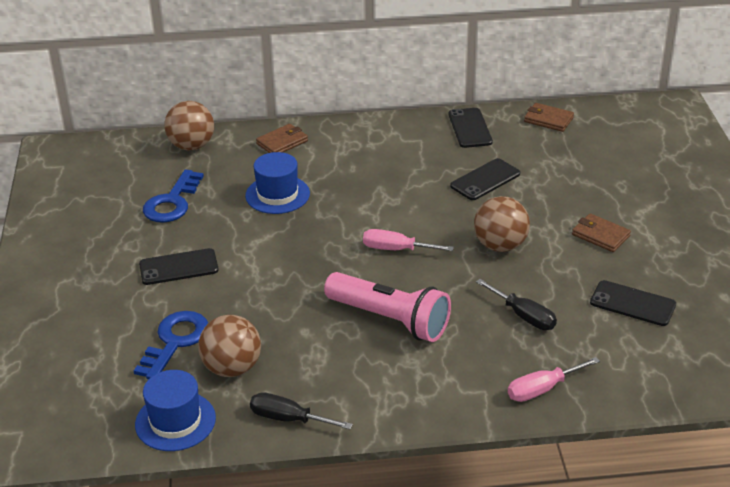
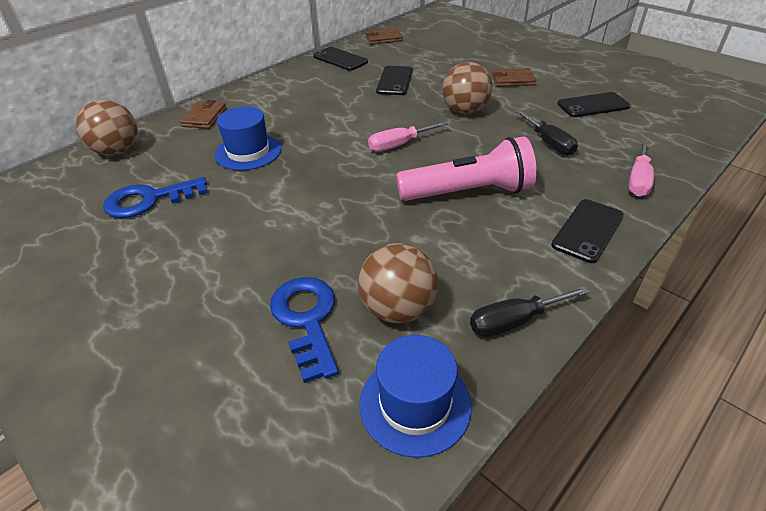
camera: 40 degrees left, 5 degrees up
black phone [139,248,219,285] -> black phone moved to [551,199,624,263]
blue key [143,169,204,223] -> blue key turned 90 degrees clockwise [103,177,208,218]
black screwdriver [476,279,557,330] -> black screwdriver turned 60 degrees clockwise [515,110,578,155]

